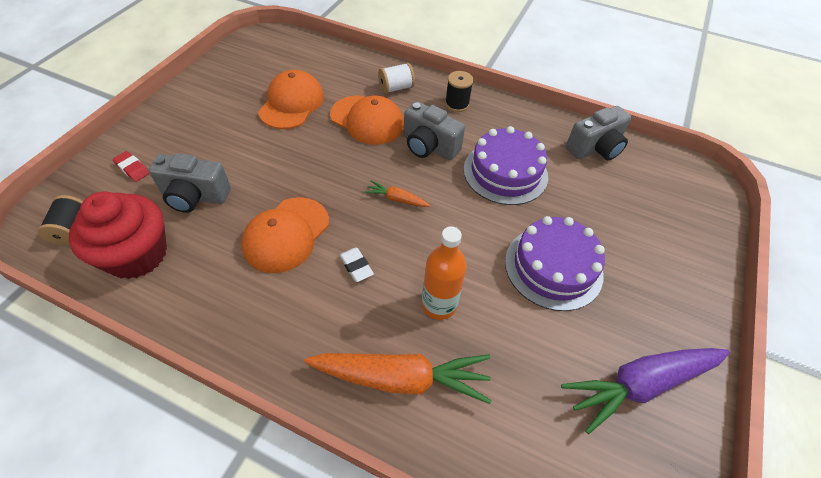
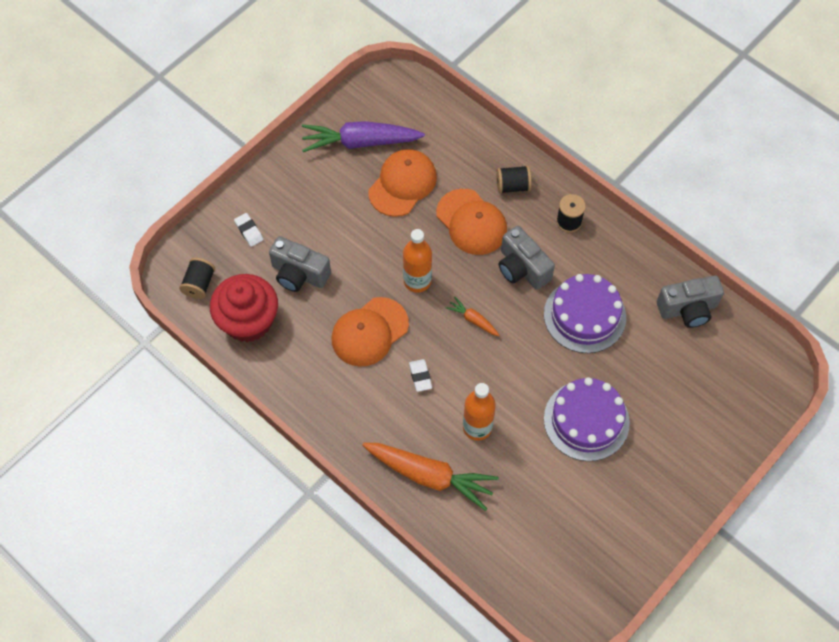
camera: 20 degrees right, 10 degrees up
red eraser [112,151,150,182] -> white eraser [234,213,264,247]
white spool [378,63,415,94] -> black spool [496,166,532,194]
purple carrot [561,348,730,434] -> purple carrot moved to [302,121,425,152]
none -> orange bottle [403,229,432,293]

